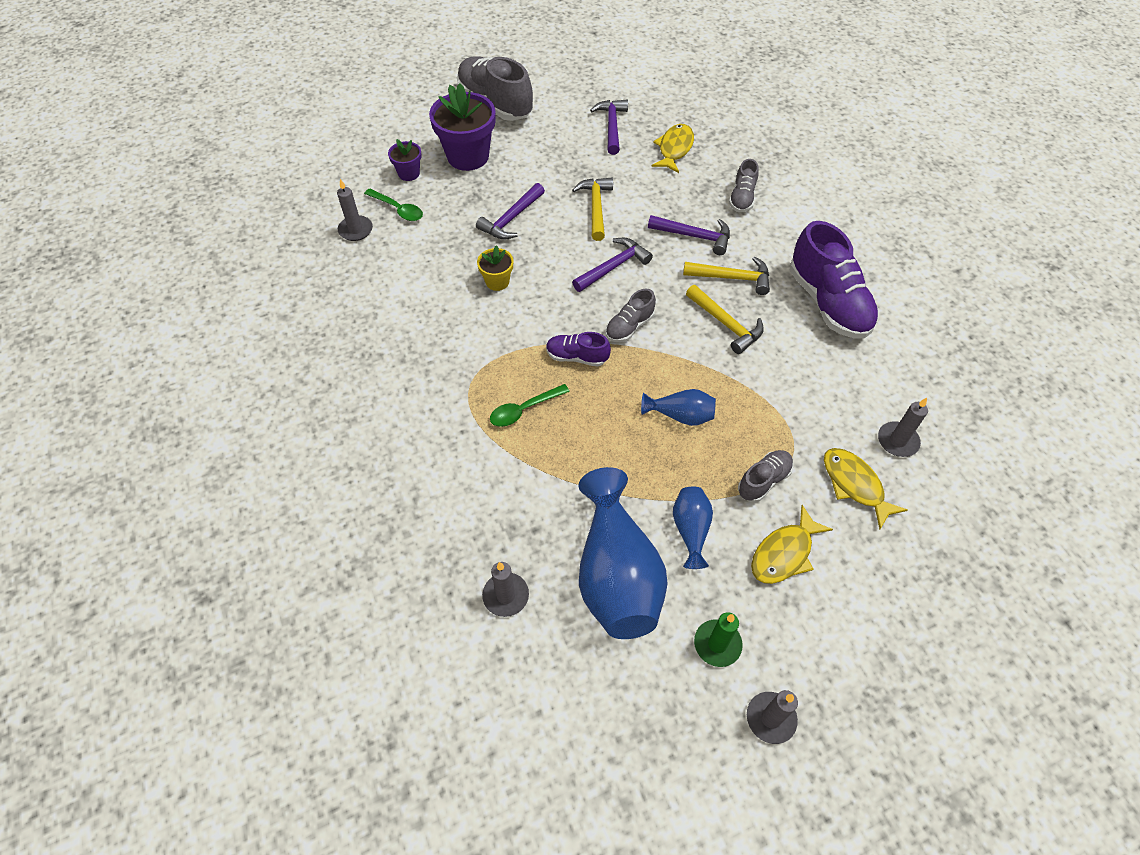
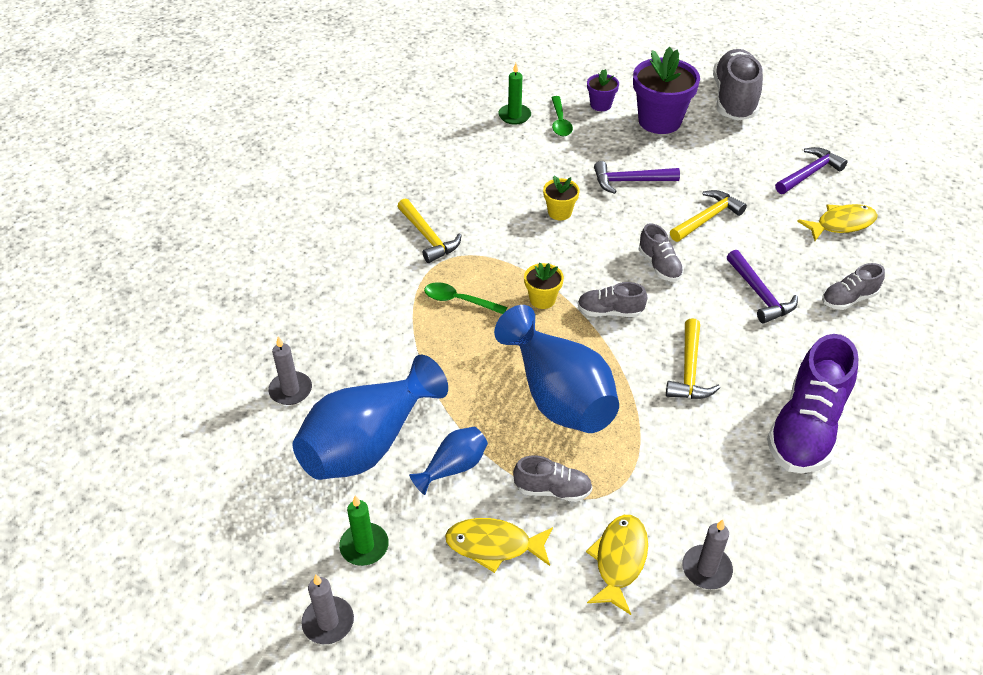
camera: 50 degrees right, 10 degrees down
grey candle [337,179,373,241] -> green candle [498,63,531,125]
purple shoe [546,332,611,366] -> yellow flower pot [524,263,564,309]
purple hammer [572,238,653,292] -> grey shoe [638,223,684,282]
blue vase [641,389,716,426] -> blue vase [494,305,619,433], size x2.06
yellow hammer [683,256,770,295] -> yellow hammer moved to [397,199,462,263]

